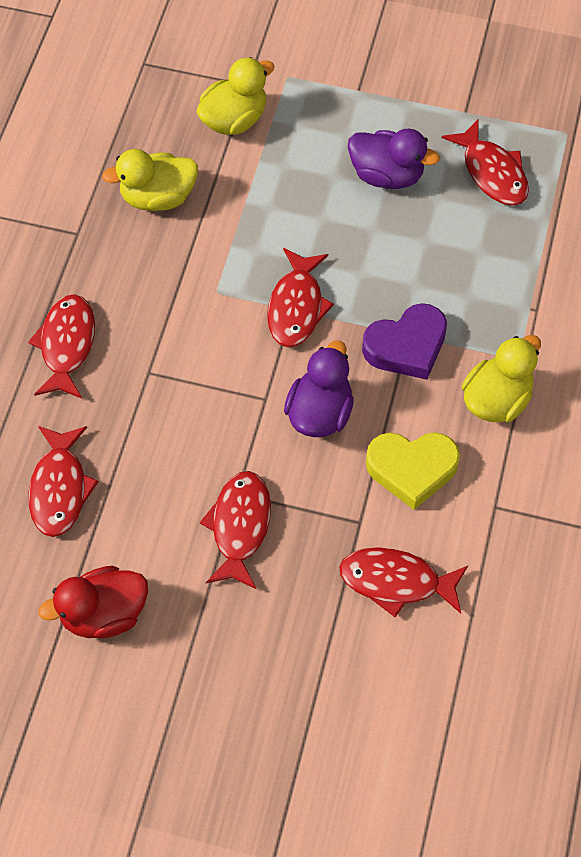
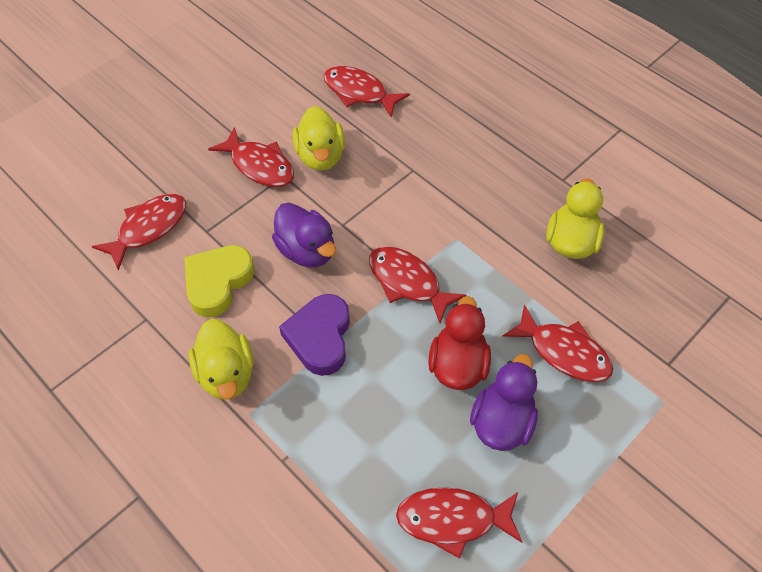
camera: 120 degrees right, 5 degrees down
red fish [28,294,95,399] -> red fish moved to [502,304,613,382]
red duck [38,566,148,639] -> red duck moved to [428,296,491,390]
yellow duck [197,57,275,135] -> yellow duck moved to [293,106,345,171]
purple duck [348,129,440,189] -> purple duck turned 150 degrees clockwise [470,354,538,451]

